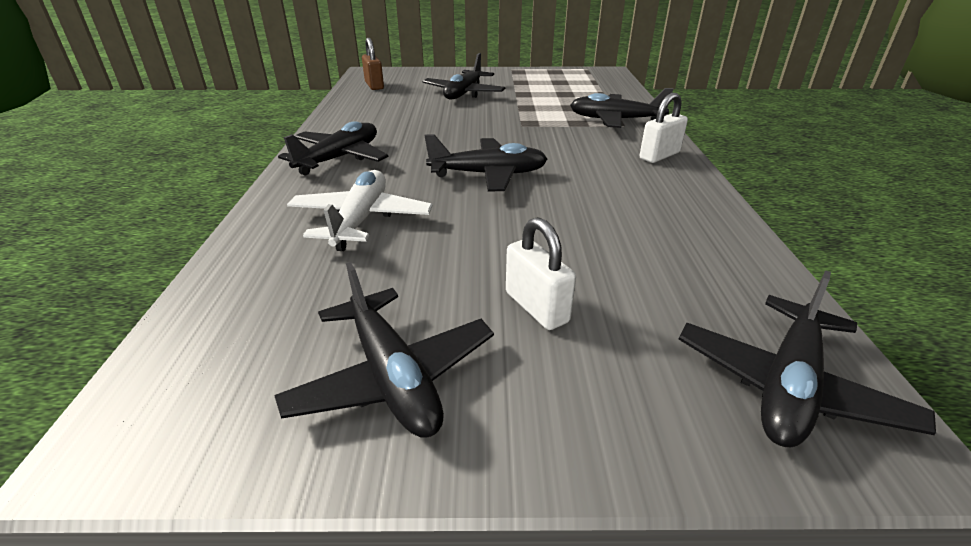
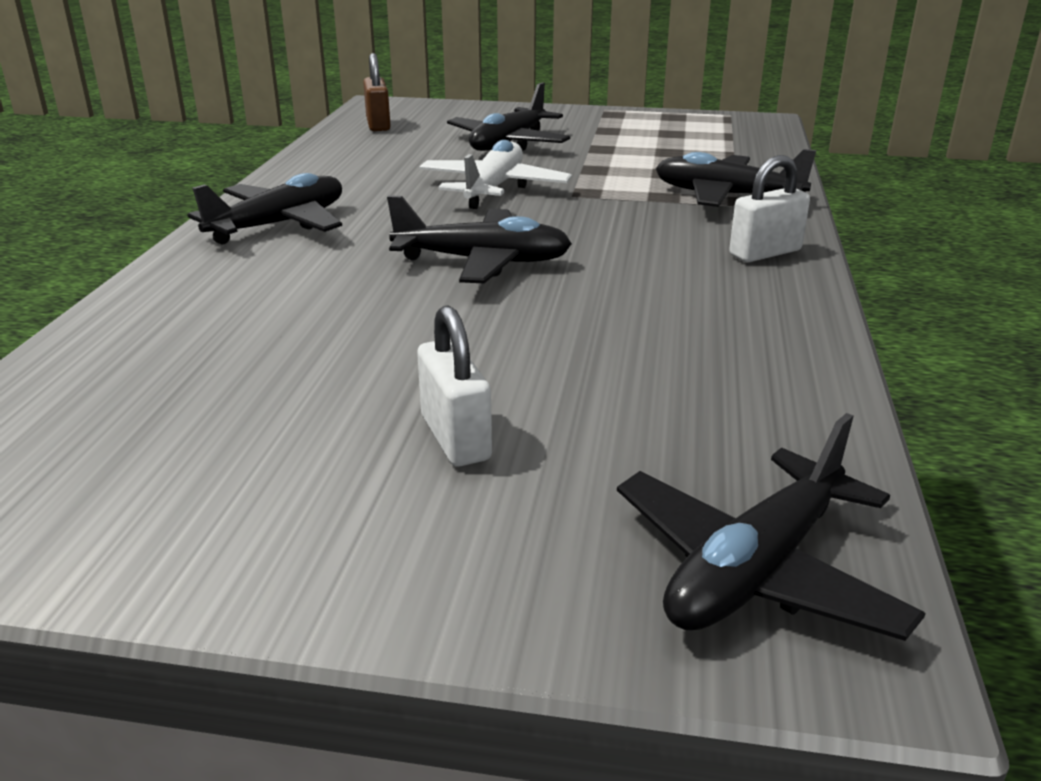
camera: 10 degrees right, 5 degrees down
black plane [274,262,494,438] -> none
white plane [287,170,433,251] -> white plane moved to [419,140,572,209]

